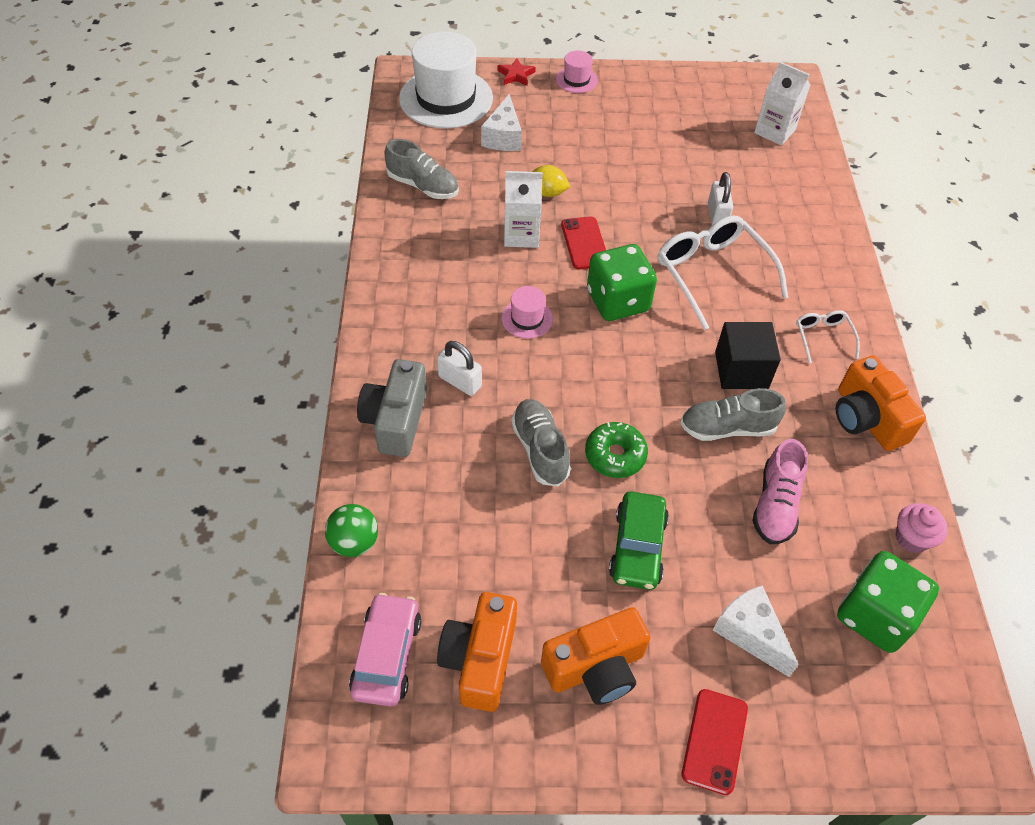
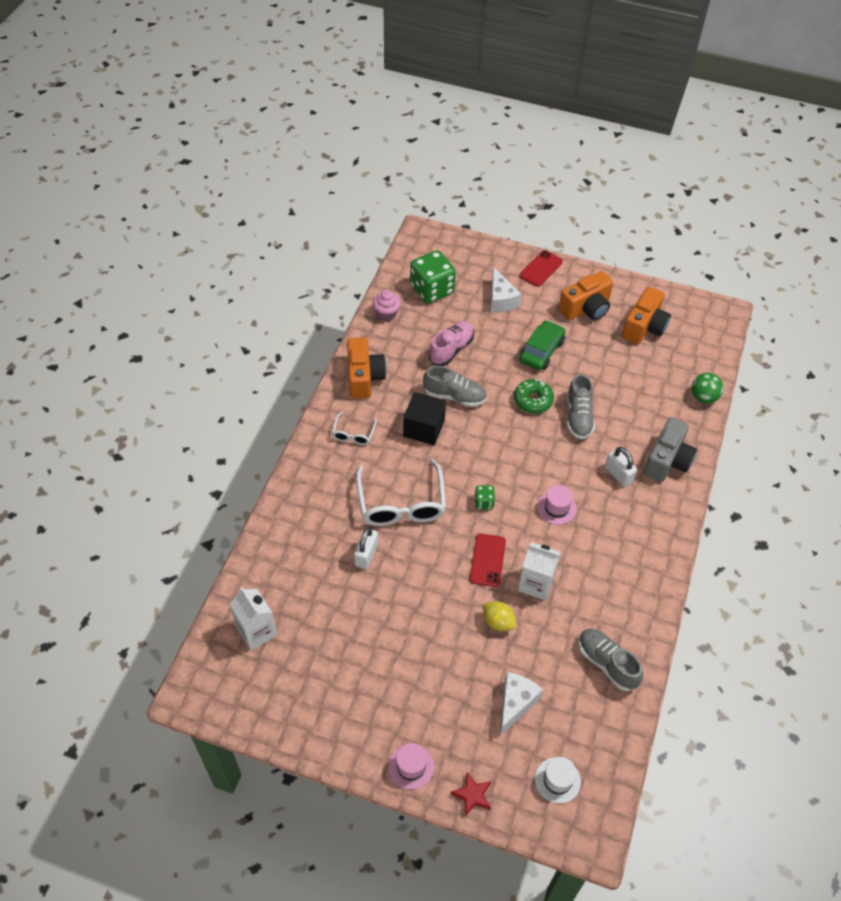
camera: 160 degrees left, 0 degrees up
pink car [349,593,421,706] -> none
white hat [399,31,493,128] -> white hat [535,757,581,804], size x0.46
orange camera [541,607,650,705] -> orange camera turned 150 degrees clockwise [559,271,613,320]
green dice [587,244,657,321] -> green dice [475,485,495,509], size x0.46

